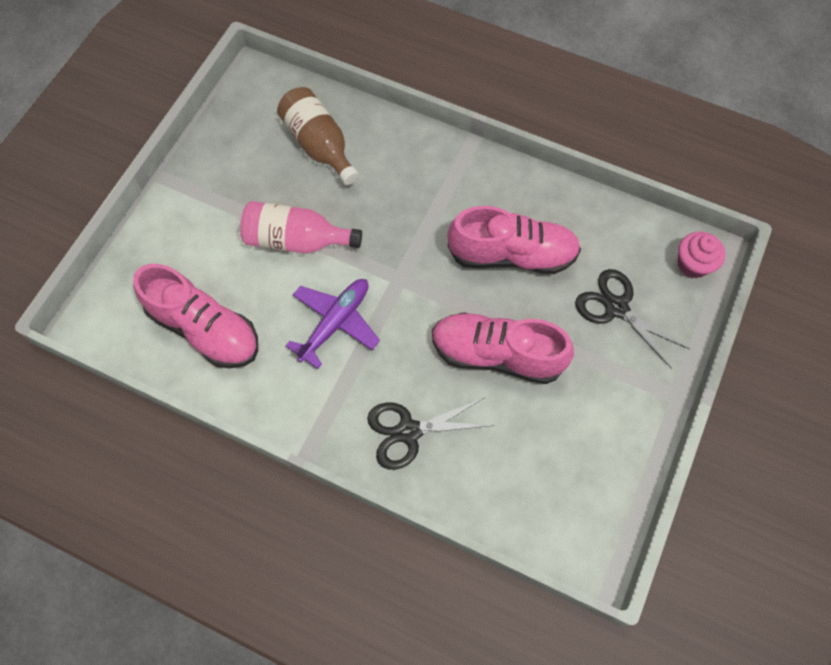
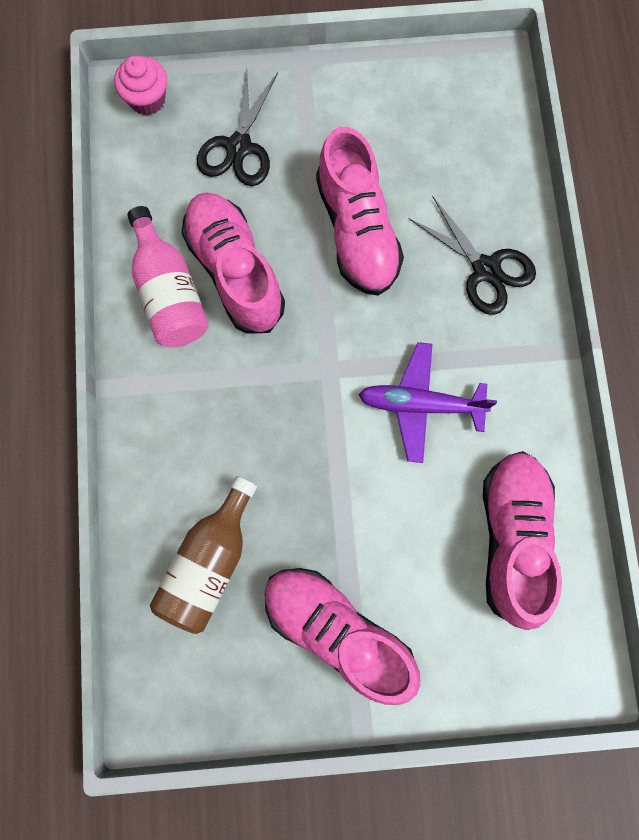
camera: 120 degrees left, 10 degrees up
pink bottle [240,201,362,253] -> pink bottle moved to [128,206,209,347]
none -> pink shoe [265,568,421,705]

